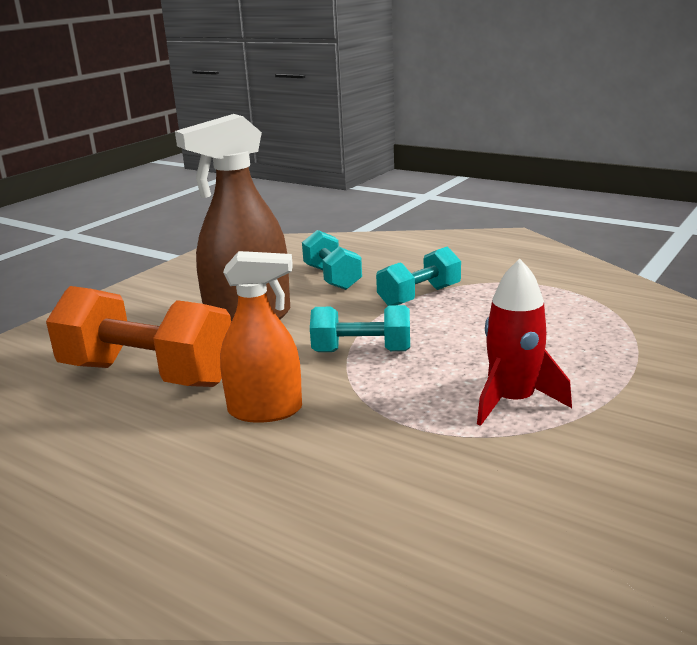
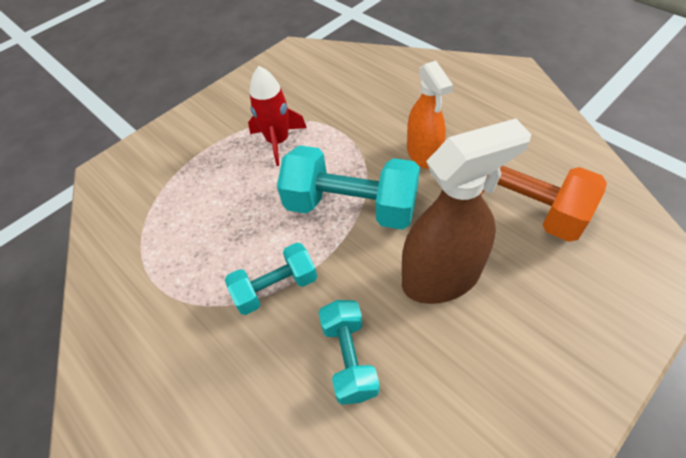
camera: 165 degrees left, 30 degrees up
orange spray bottle [220,251,302,423] -> orange spray bottle turned 120 degrees counterclockwise [407,61,453,169]
turquoise dumbbell [310,305,410,352] -> turquoise dumbbell [277,145,420,230], size x1.71

